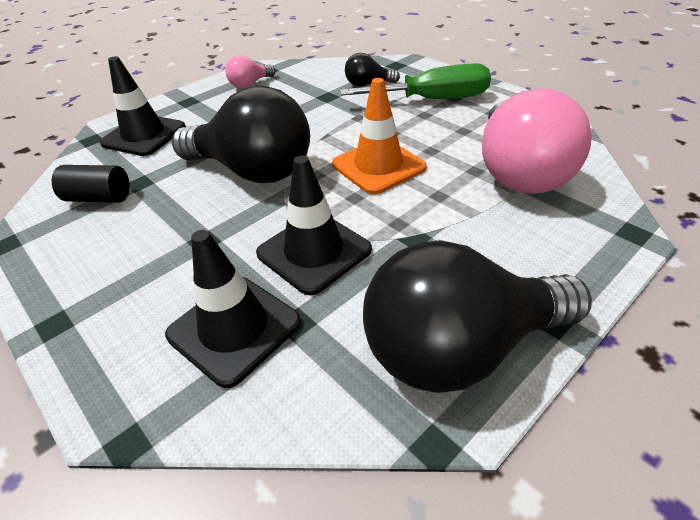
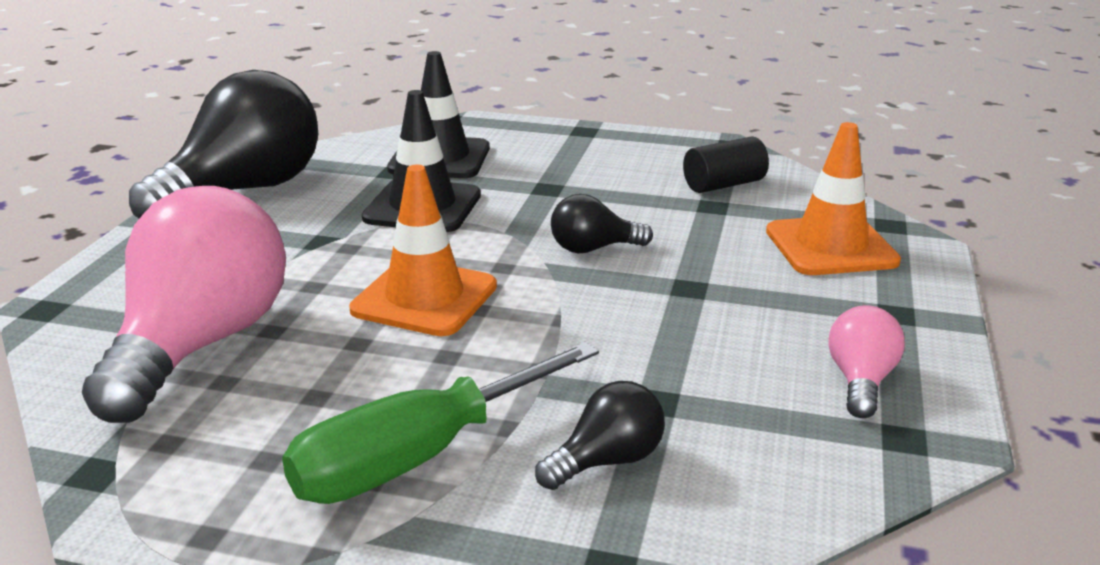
camera: 145 degrees right, 15 degrees down
black traffic cone [100,56,186,156] -> orange traffic cone [766,122,901,275]
black light bulb [172,86,310,183] -> black light bulb [551,194,653,253], size x0.45
pink light bulb [482,88,592,194] -> pink light bulb turned 45 degrees clockwise [82,186,286,423]

